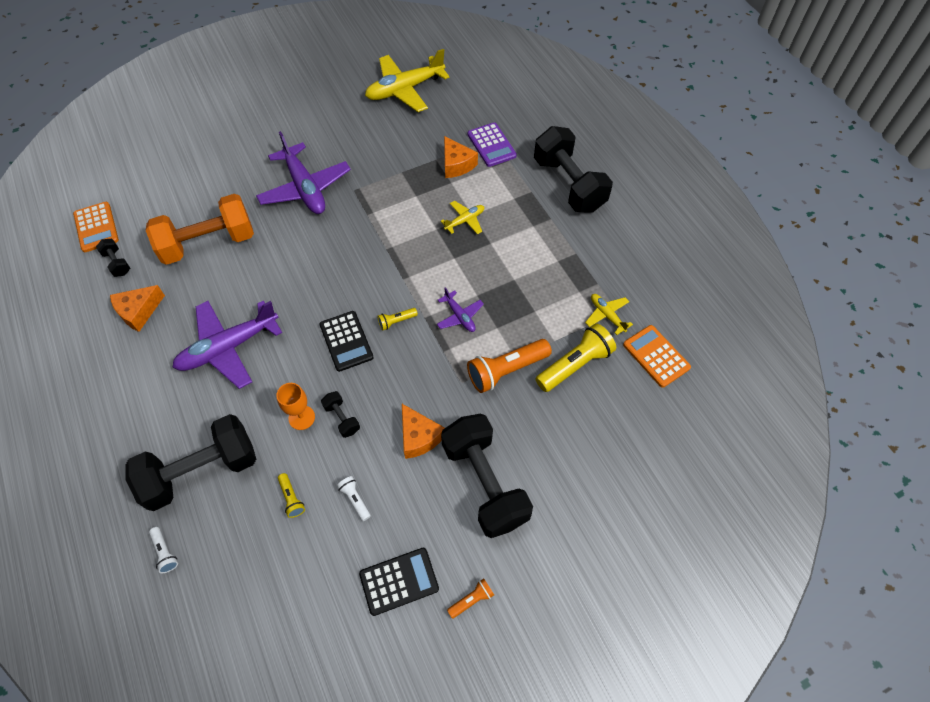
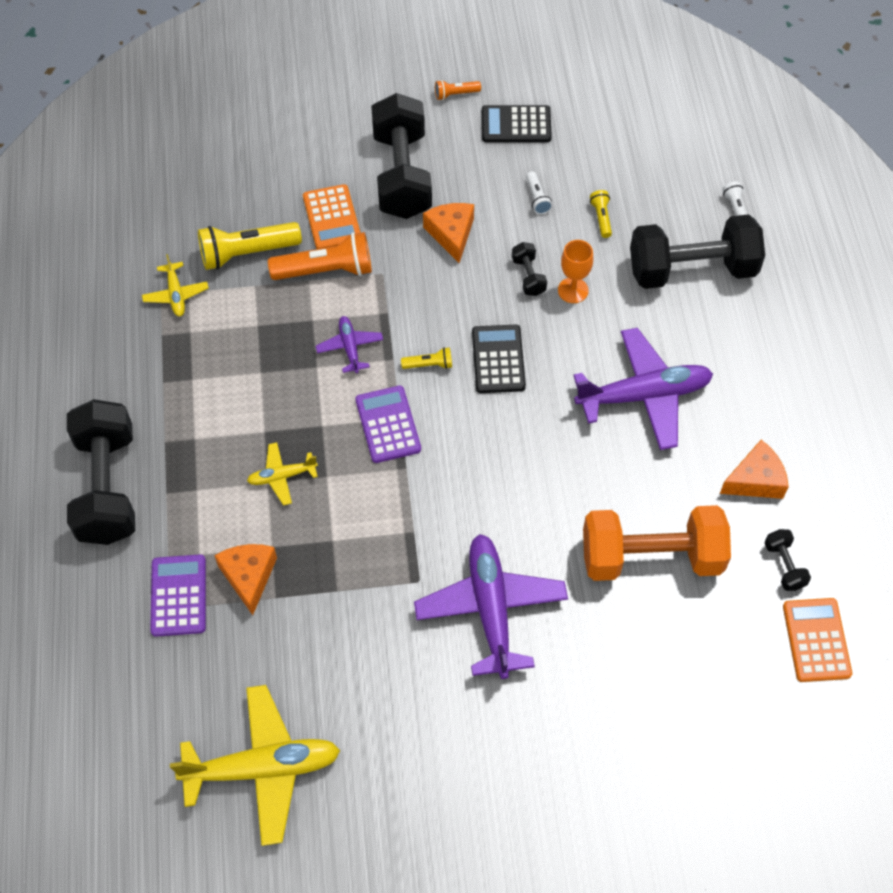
camera: 160 degrees left, 0 degrees up
orange calculator [623,325,691,388] -> orange calculator moved to [303,184,361,249]
none -> purple calculator [355,386,421,463]

